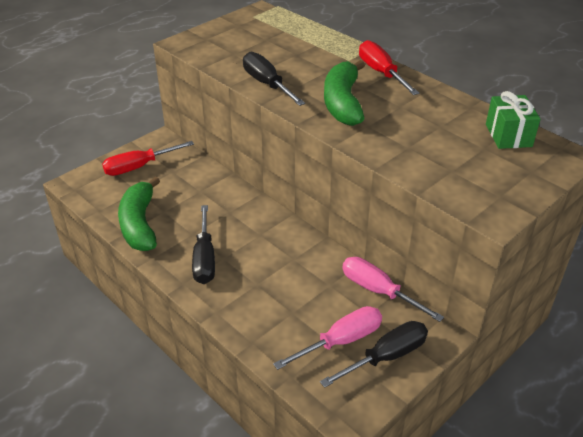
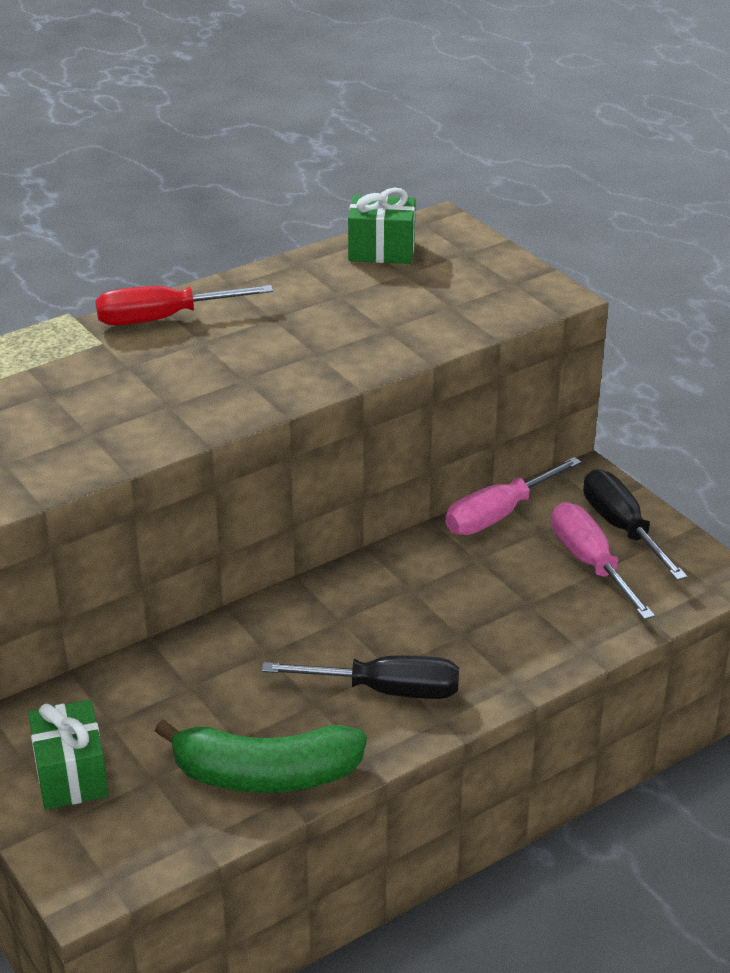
camera: 80 degrees left, 5 degrees down
red screwdriver [102,141,194,176] -> green gift [28,700,109,810]
black screwdriver [243,52,305,106] -> none
green banana [324,60,365,126] -> none

